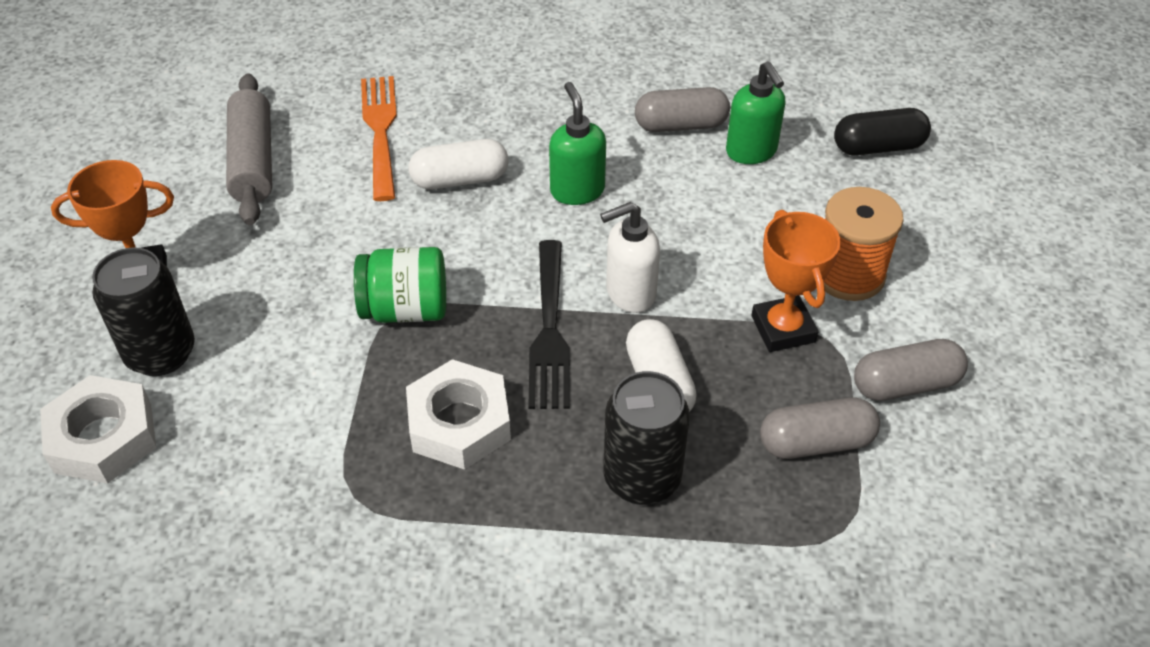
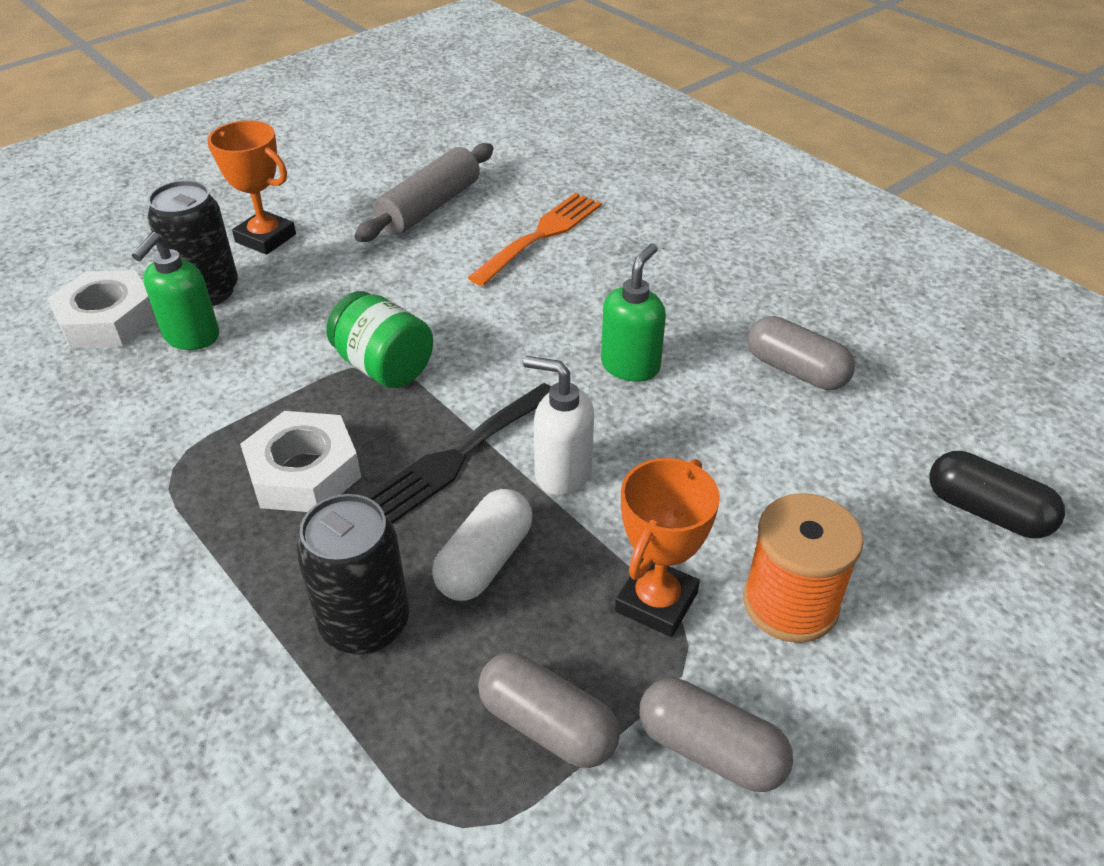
camera: 45 degrees right, 5 degrees down
white capsule [409,139,508,189] -> none
green soap dispenser [726,61,785,164] -> green soap dispenser moved to [132,232,219,350]

